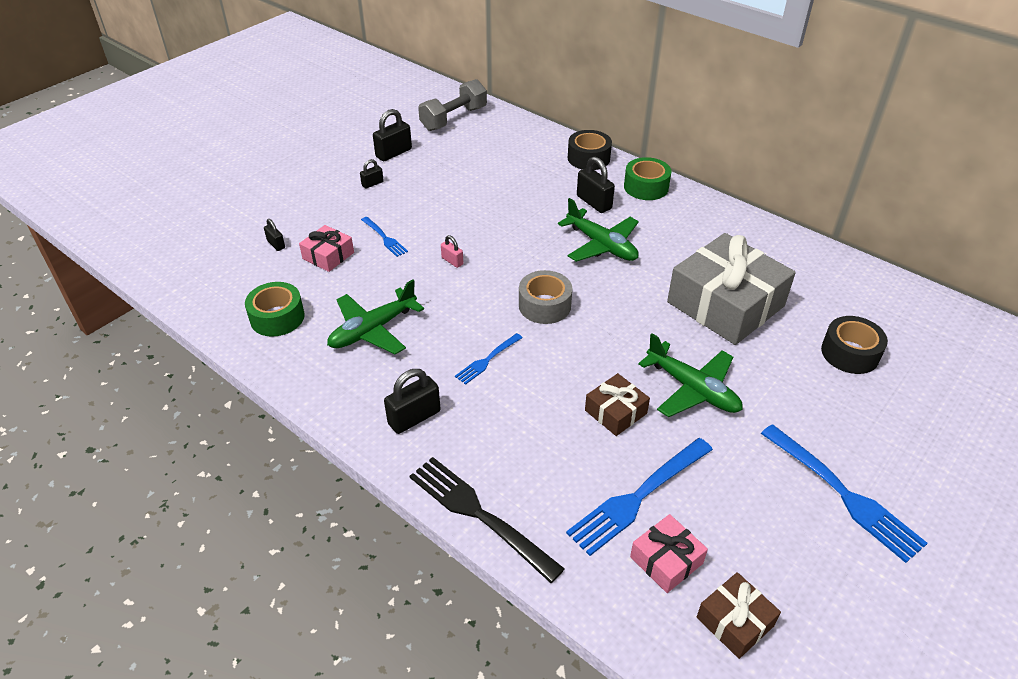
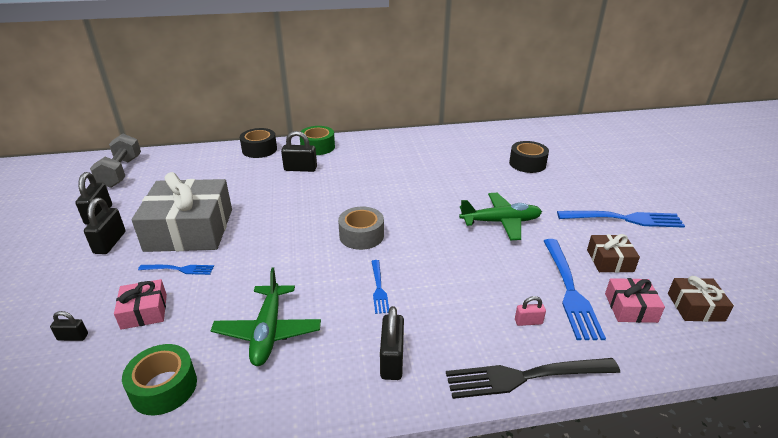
camera: 50 degrees left, 10 degrees down
black padlock [360,159,384,189] -> black padlock [84,198,125,254], size x1.79
pink padlock [441,235,463,268] -> pink padlock moved to [515,296,546,326]
green plane [558,198,639,262] -> none
brown gift [585,373,650,436] -> brown gift moved to [587,234,640,273]
grey gift [667,233,796,345] -> grey gift moved to [132,172,232,252]

